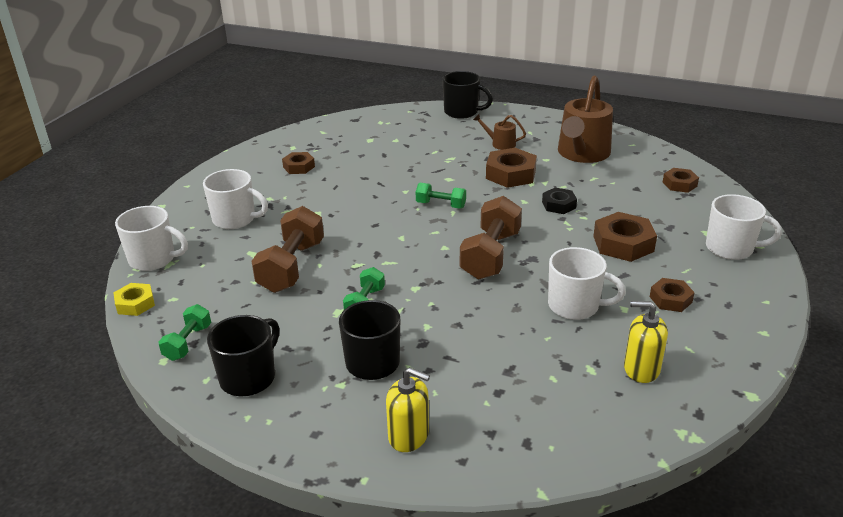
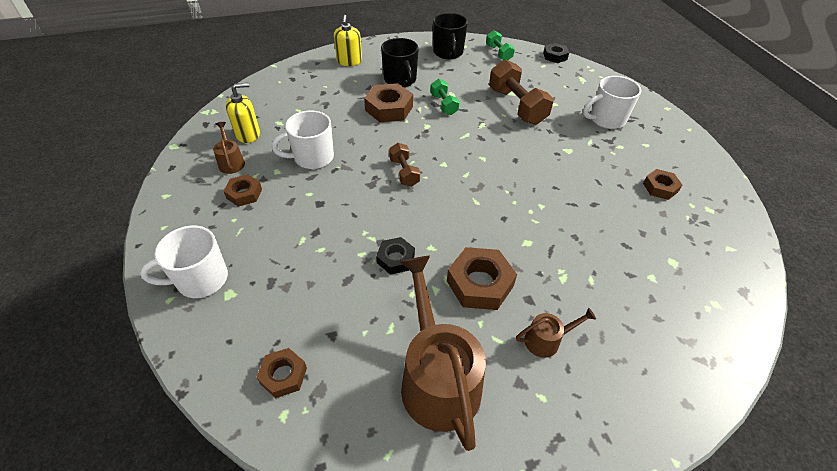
camera: 140 degrees right, 15 degrees up
yellow nut [113,283,155,316] -> black nut [543,43,569,63]
white mug [115,206,188,271] -> none
yellow soap dispenser [386,367,430,452] -> yellow soap dispenser turned 75 degrees counterclockwise [334,15,362,66]
green dumbbell [416,183,466,208] -> none
black mug [442,71,493,119] -> none
brown dumbbell [460,196,522,279] -> brown dumbbell [389,143,420,187], size x0.55
brown nut [593,212,657,262] -> brown nut moved to [364,83,413,122]
none -> brown watering can [213,122,245,174]

